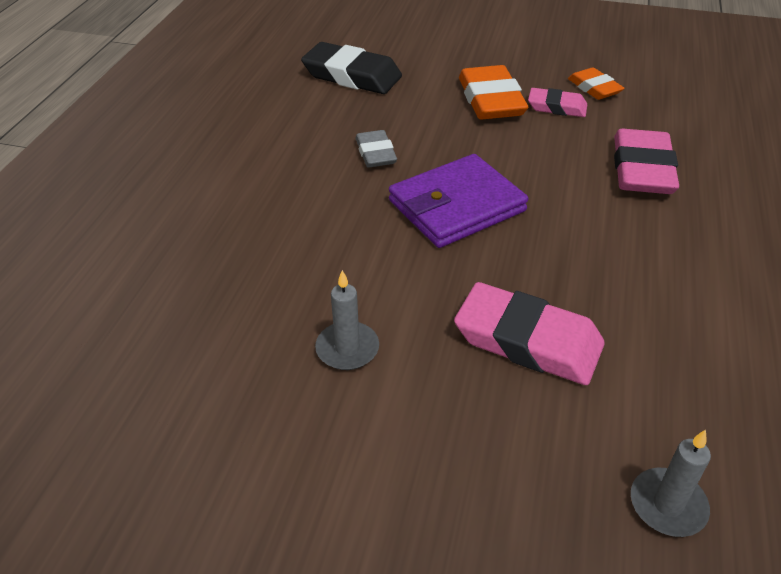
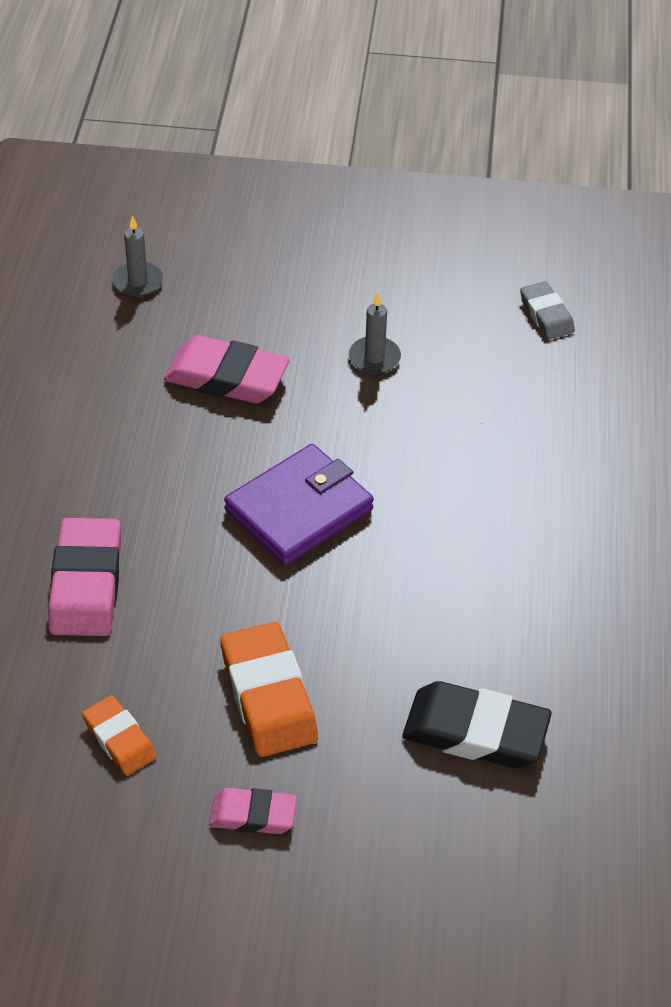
camera: 170 degrees right, 5 degrees up
grey eraser [355,130,397,167] -> grey eraser moved to [520,281,575,339]
pink eraser [528,88,587,117] -> pink eraser moved to [209,788,297,834]

